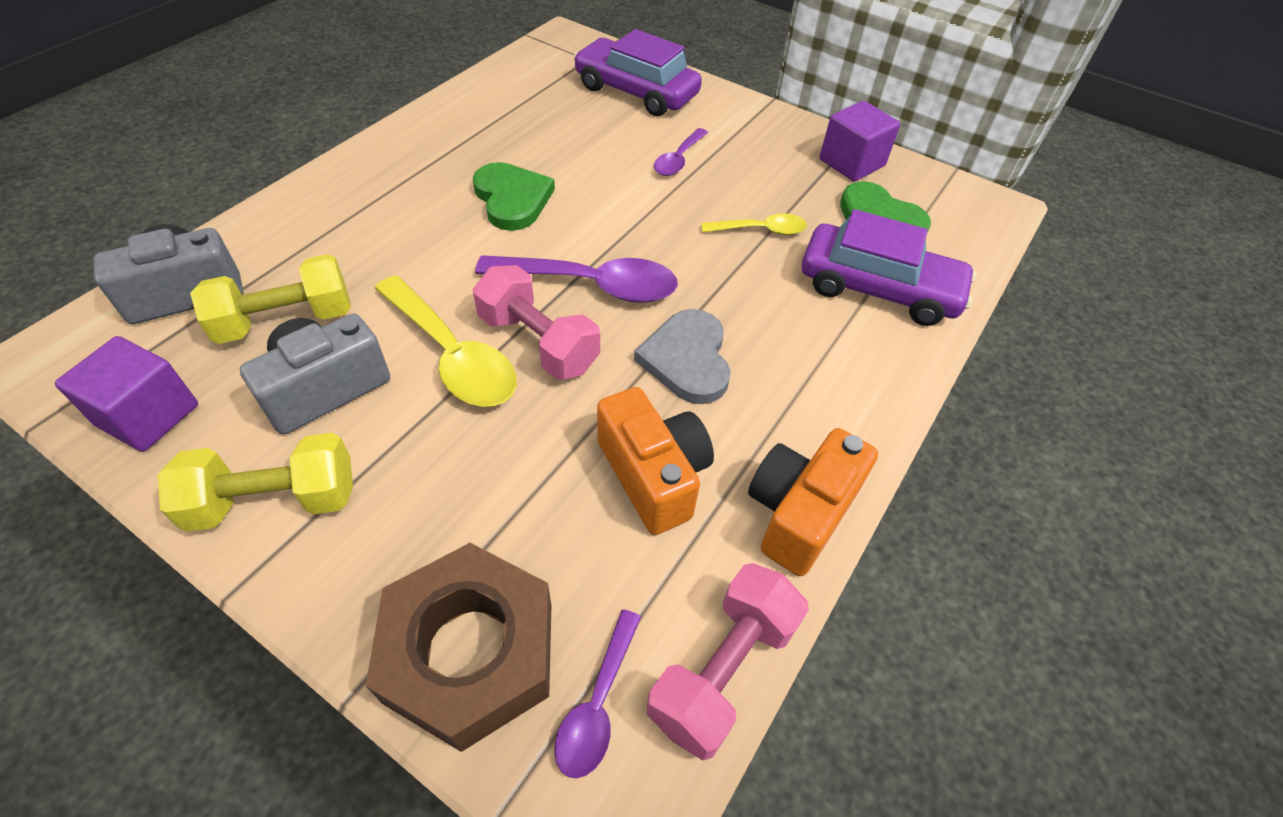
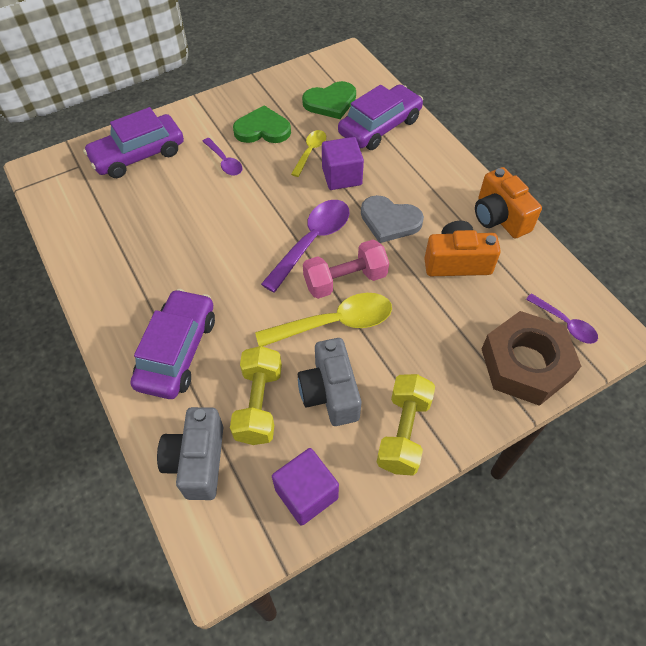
camera: 60 degrees left, 5 degrees up
green heart [473,162,555,231] -> green heart moved to [233,105,291,143]
pink dumbbell [647,563,809,761] -> none
purple cube [820,101,900,181] -> purple cube moved to [322,137,364,190]
none -> purple car [130,289,215,399]

